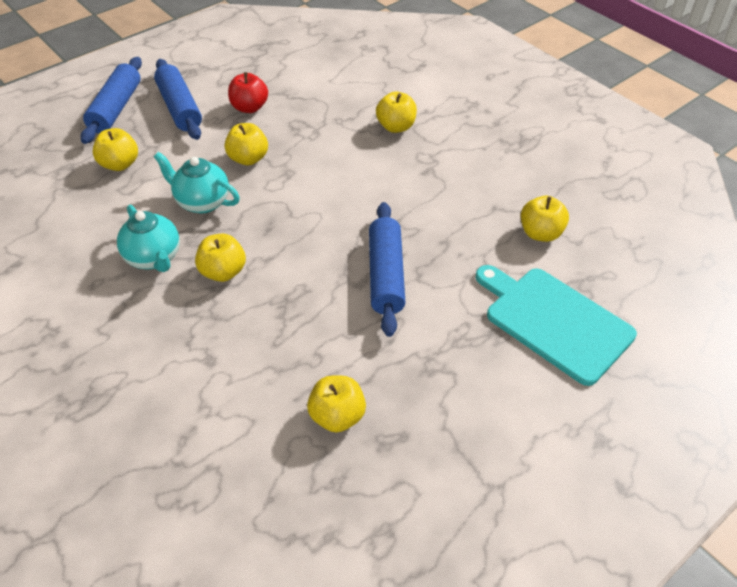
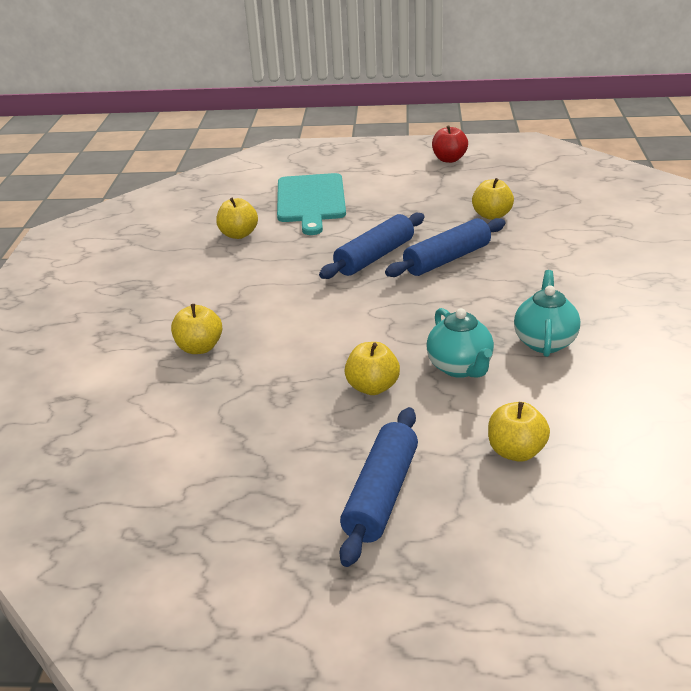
camera: 135 degrees left, 15 degrees down
blue rolling pin [81,57,142,144] -> blue rolling pin moved to [385,218,506,277]
yellow apple [195,234,246,282] -> none
red apple [228,72,268,113] -> red apple moved to [432,125,468,163]

